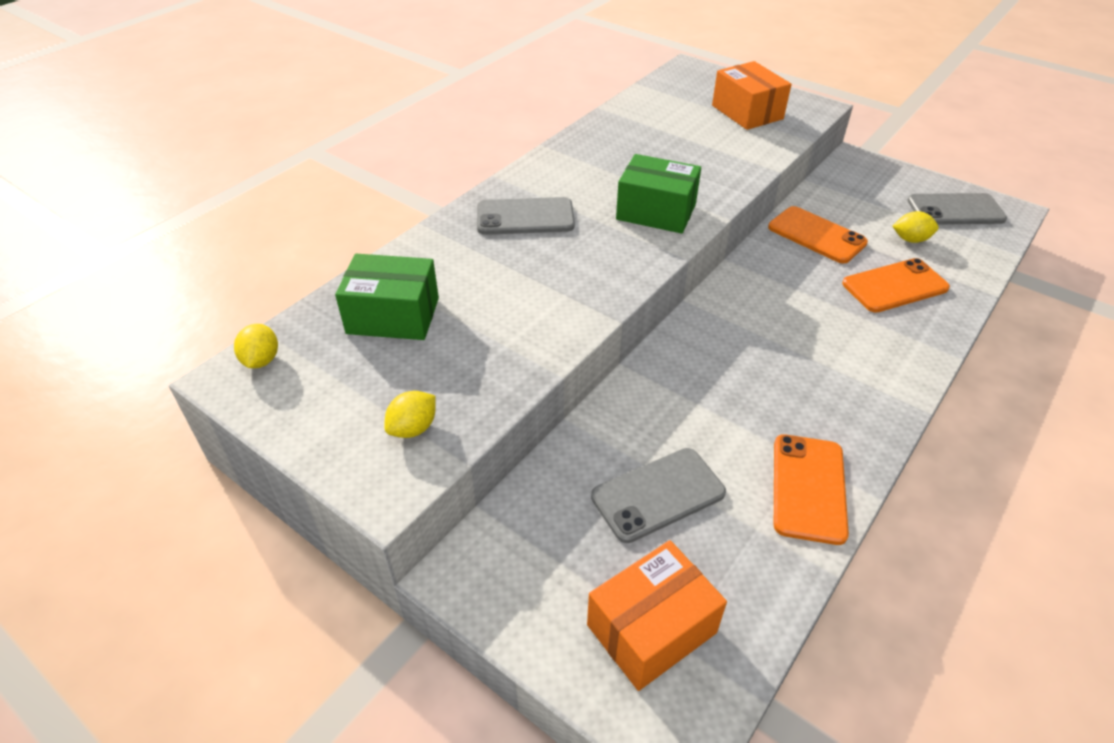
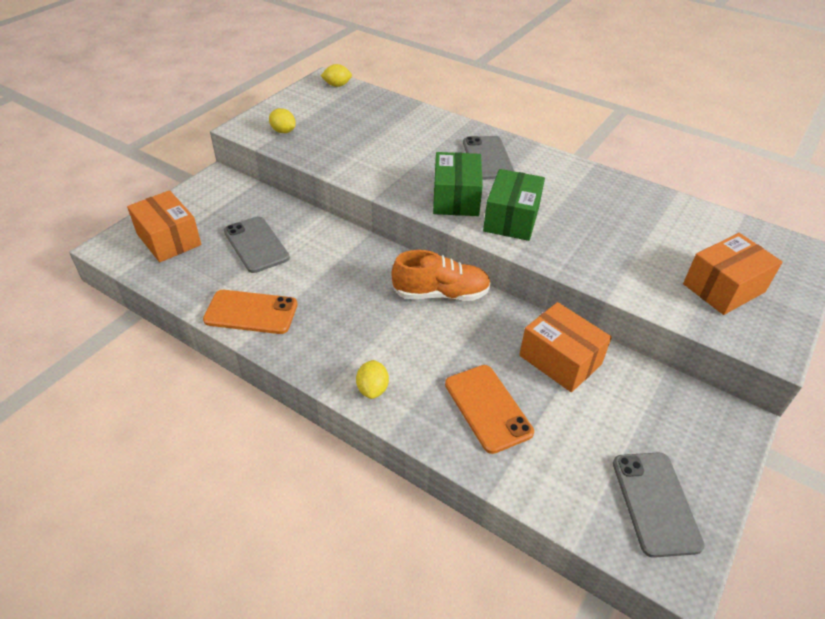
camera: 85 degrees right, 0 degrees up
green box [335,254,439,340] -> green box moved to [433,152,483,216]
orange phone [768,206,868,264] -> orange box [519,302,612,392]
yellow lemon [892,211,939,243] -> yellow lemon moved to [356,360,389,399]
none -> orange shoe [391,250,491,301]

